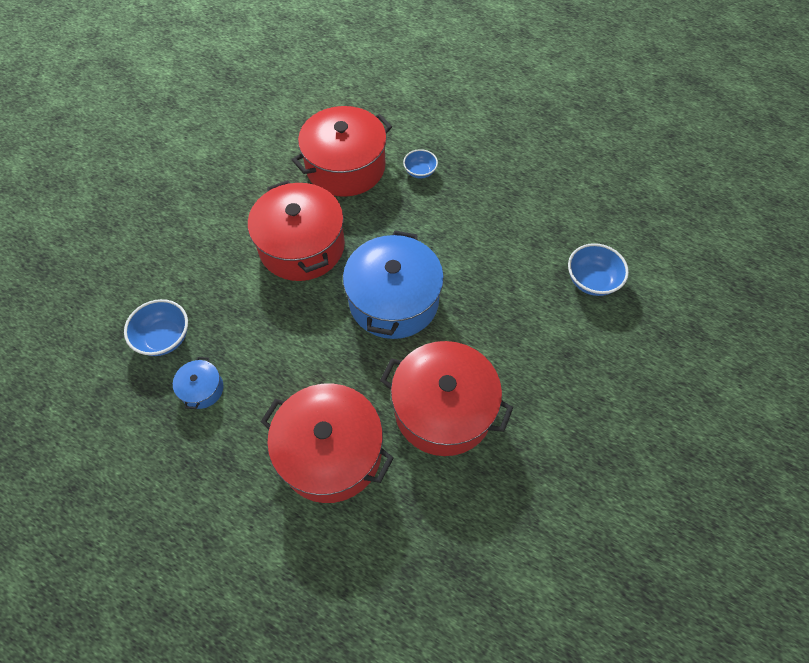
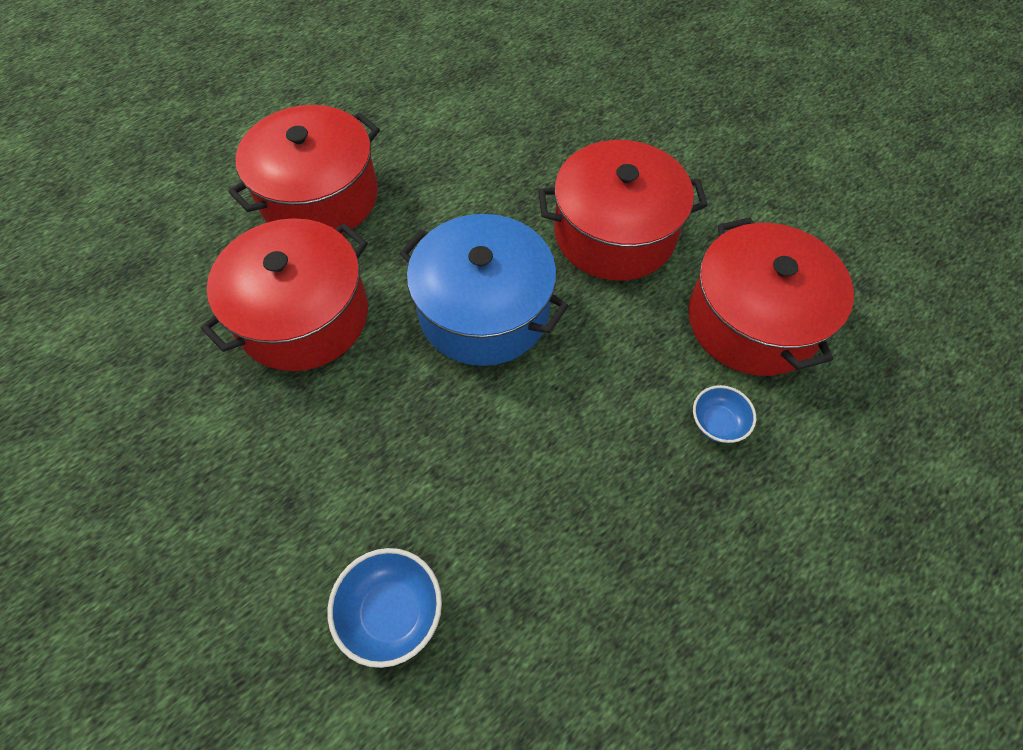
camera: 110 degrees right, 0 degrees up
blue bowl [124,299,188,356] -> none
blue pot [173,357,223,409] -> none

